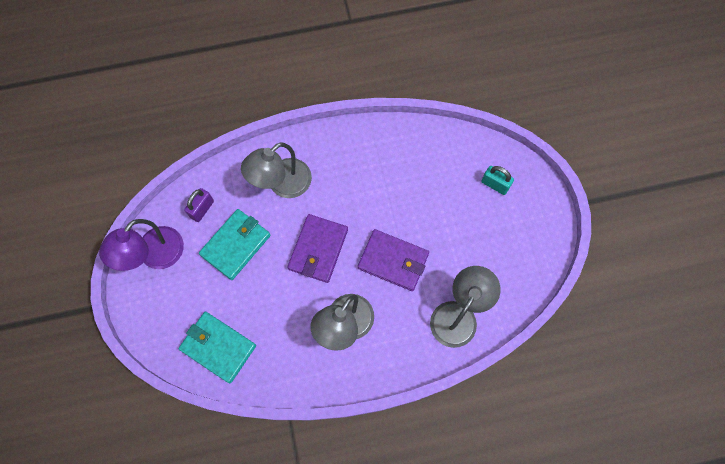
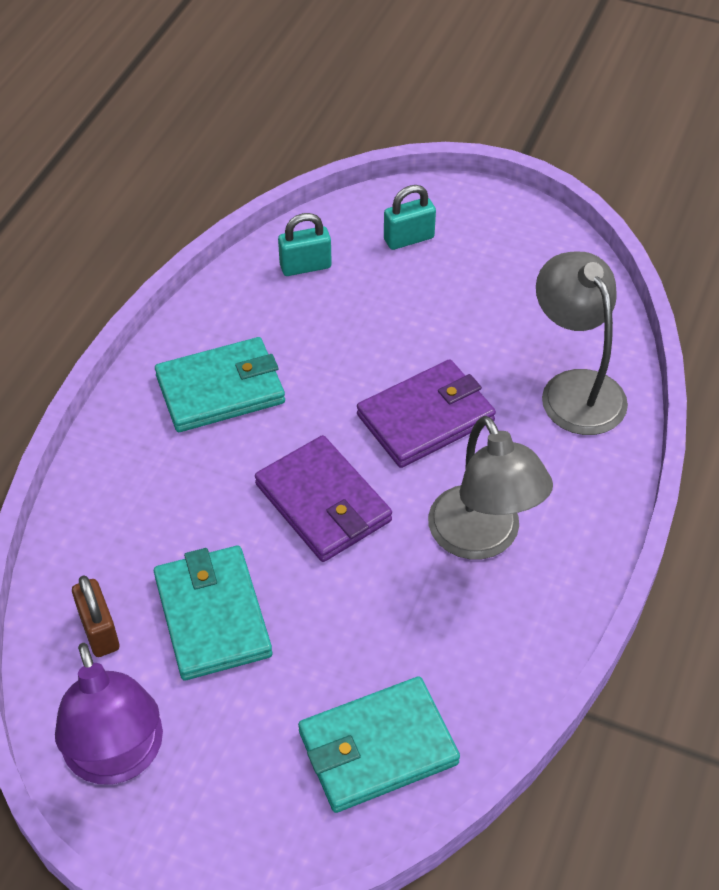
camera: 55 degrees left, 20 degrees down
purple padlock [184,188,214,222] -> brown padlock [72,575,119,657]
grey lamp [241,142,312,198] -> none
none -> turquoise wallet [155,337,285,432]
none -> turquoise padlock [278,213,332,276]

